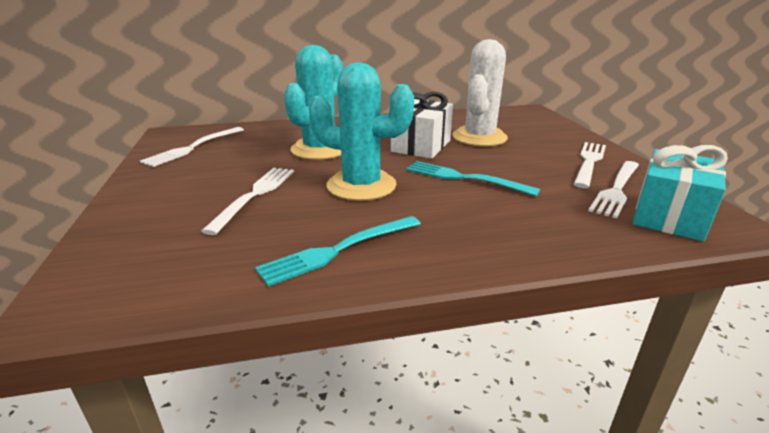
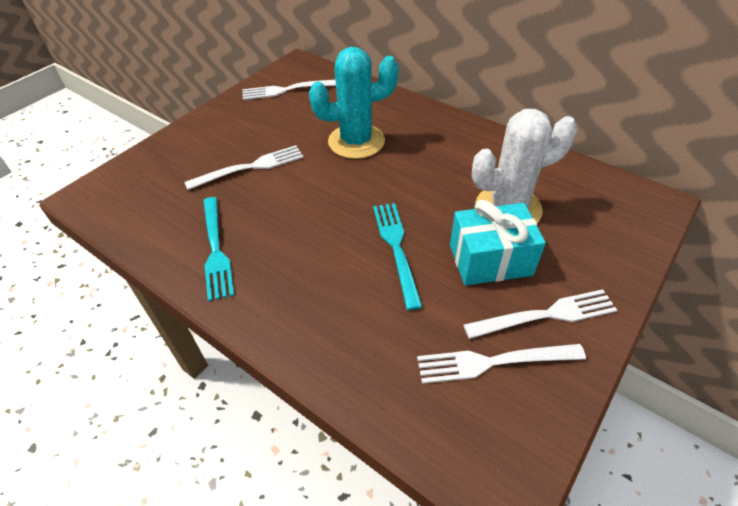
camera: 50 degrees right, 20 degrees up
turquoise fork [255,216,421,287] -> turquoise fork turned 120 degrees counterclockwise [203,197,234,301]
turquoise cactus [308,63,414,201] -> none
white gift [391,92,453,159] -> none
turquoise gift [632,145,728,242] -> turquoise gift moved to [450,200,546,286]

